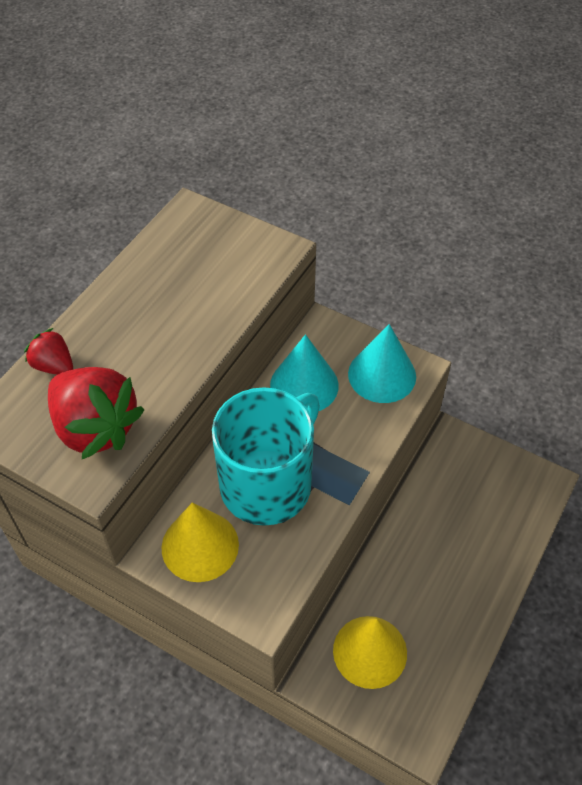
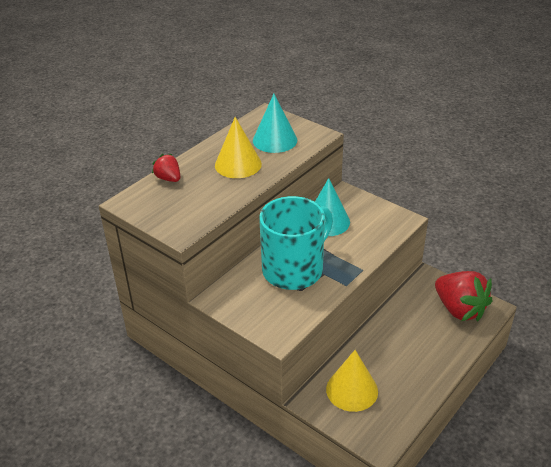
camera: 10 degrees right, 15 degrees down
red strawberry [48,367,144,459] -> red strawberry moved to [435,271,492,321]
yellow cone [162,502,239,582] -> yellow cone moved to [215,117,262,178]
turquoise cone [348,324,416,403] -> turquoise cone moved to [253,94,297,153]

